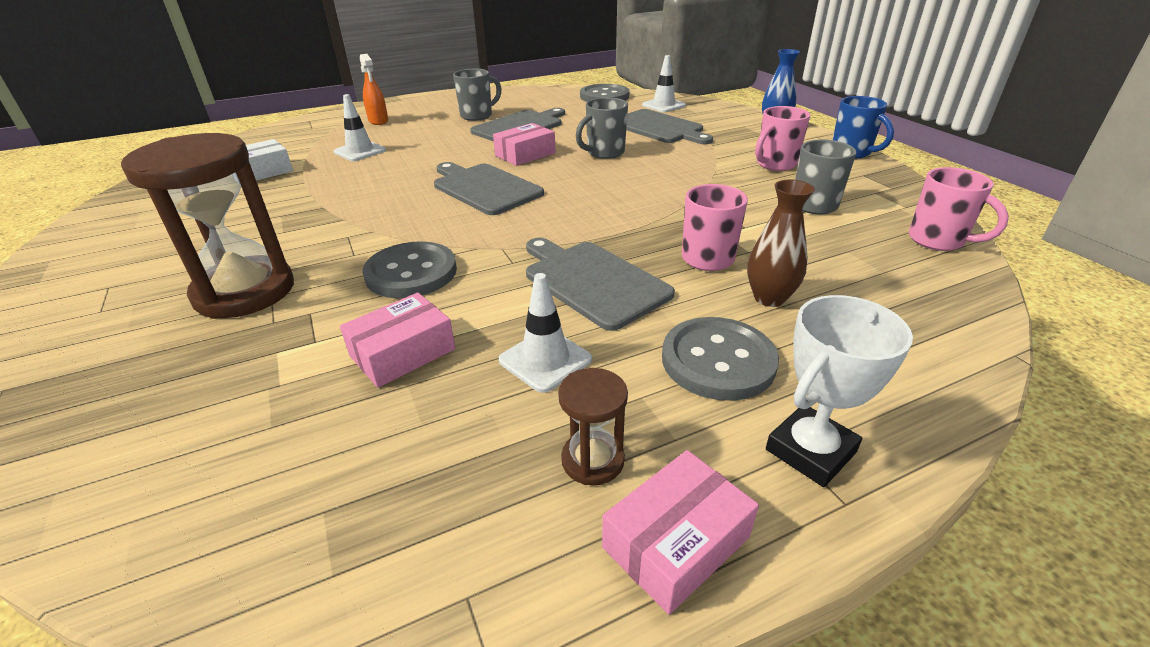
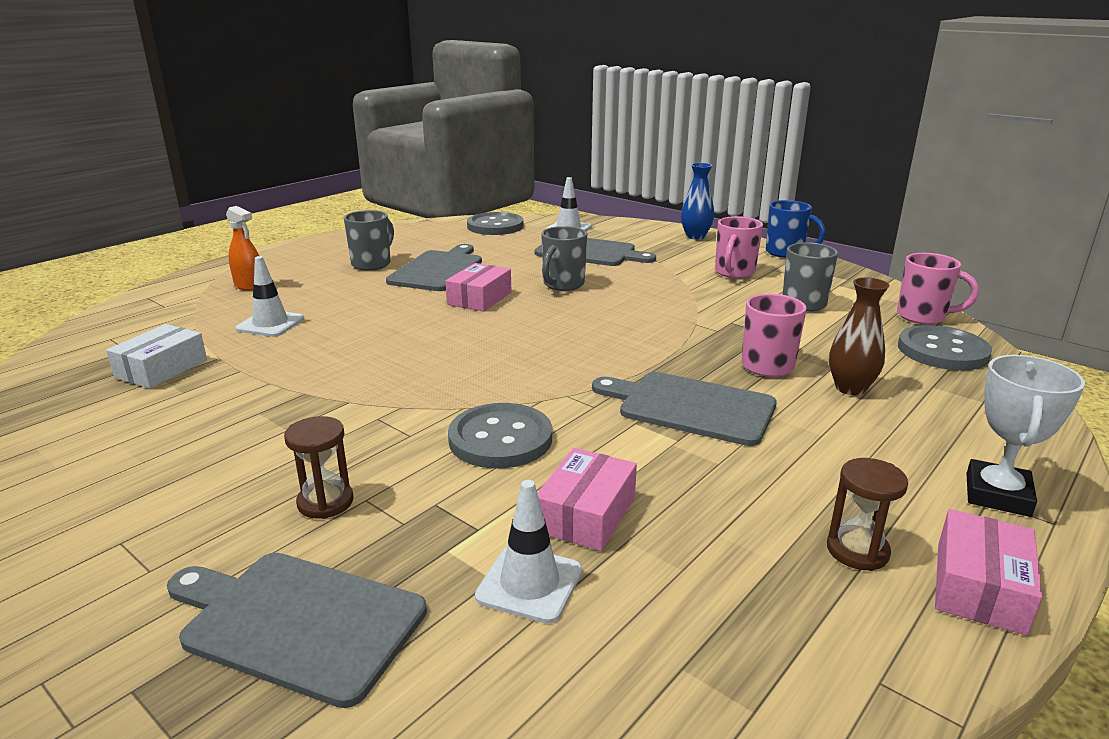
camera: 25 degrees left, 10 degrees down
brown hourglass [121,133,294,319] -> brown hourglass [284,416,354,519], size x0.46
grey cutting board [434,162,544,215] -> grey cutting board moved to [167,553,427,708]
white traffic cone [499,273,592,393] -> white traffic cone moved to [475,480,582,624]
grey button [662,317,779,401] -> grey button moved to [898,325,992,371]

